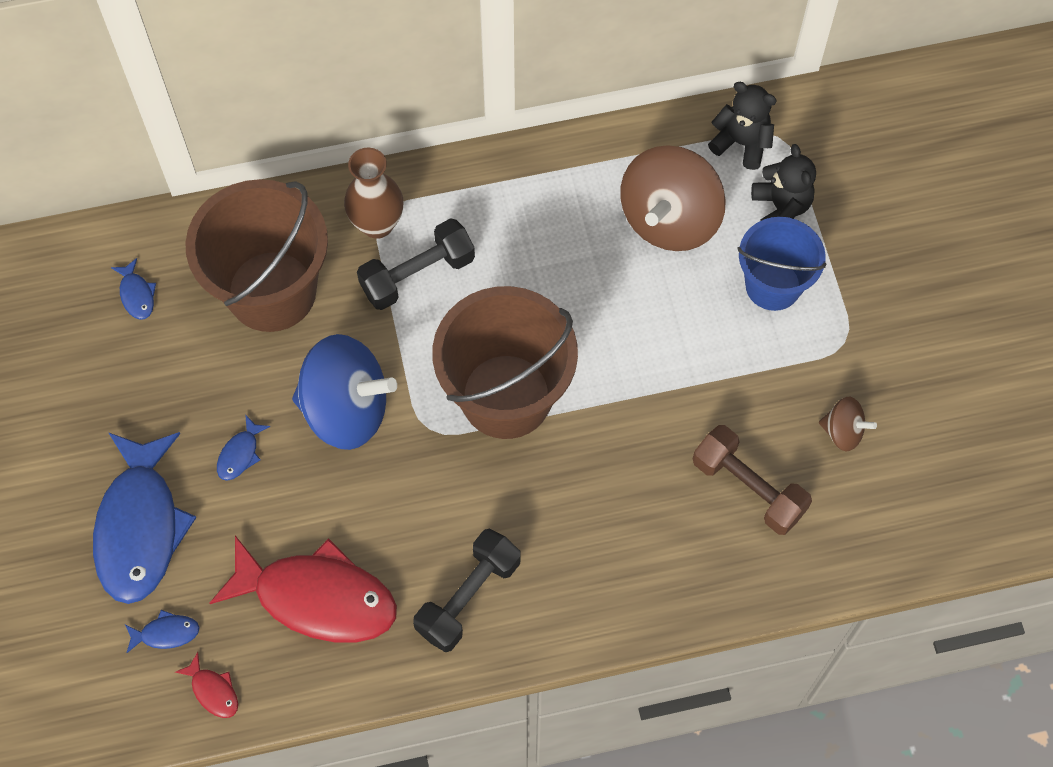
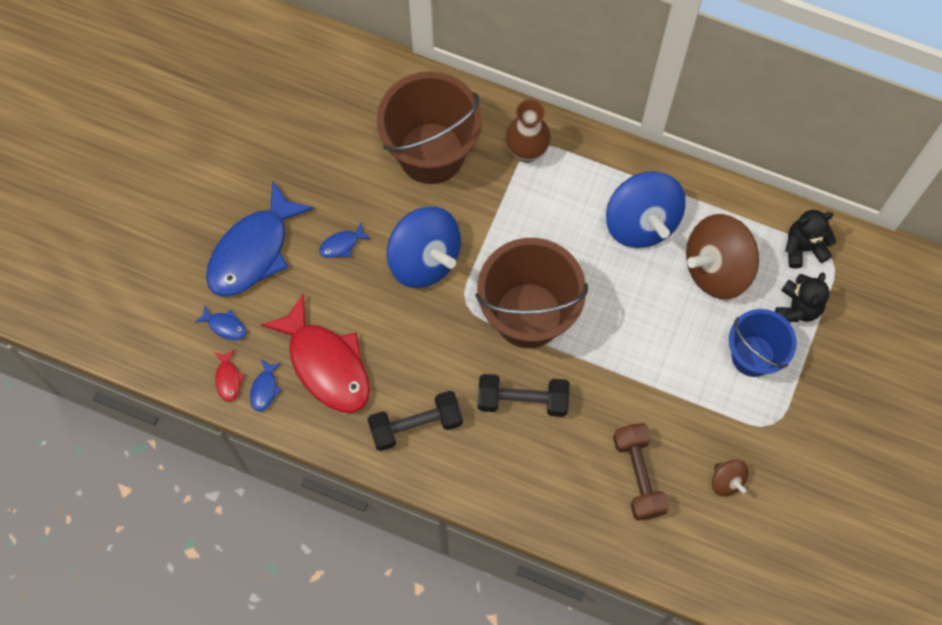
camera: 35 degrees right, 5 degrees up
blue fish [111,258,156,320] -> blue fish moved to [250,359,282,412]
black dumbbell [357,218,475,310] -> black dumbbell moved to [478,374,570,417]
black teddy bear [708,82,777,170] -> black teddy bear turned 75 degrees counterclockwise [785,210,836,268]
none -> blue spinning top [606,171,686,248]

